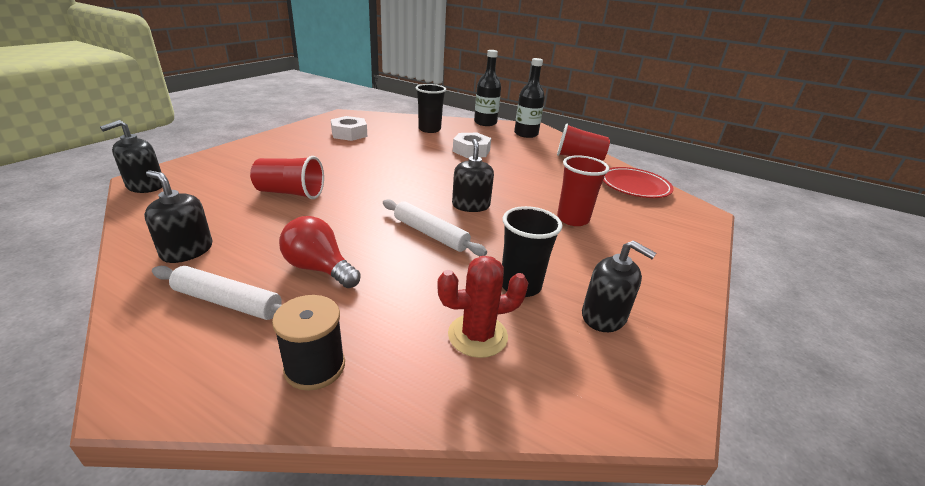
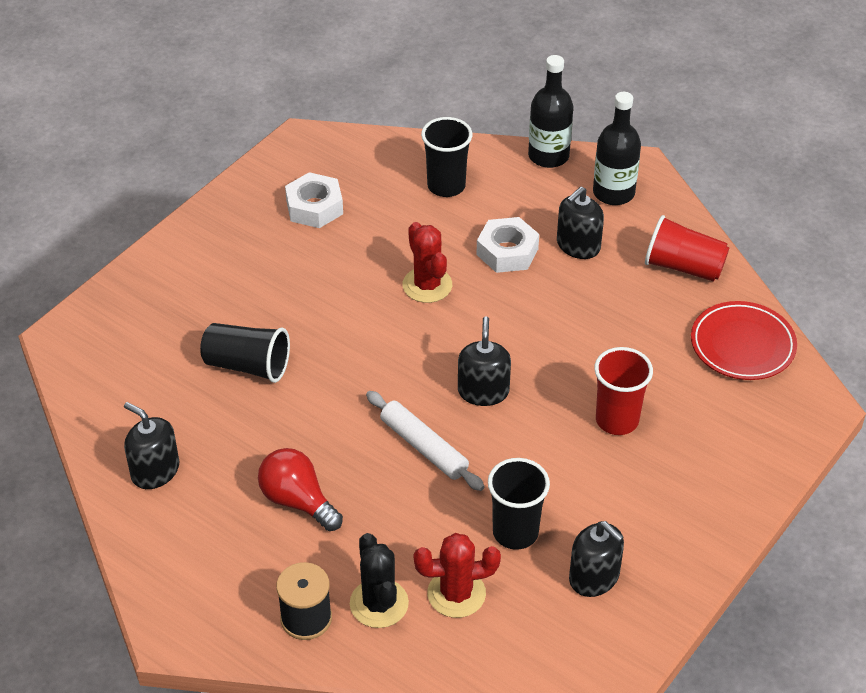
camera: 10 degrees right, 15 degrees up
black soap dispenser [100,120,162,193] -> black soap dispenser moved to [557,186,604,259]
white rolling pin [152,266,282,320] -> none
red cup [250,156,324,199] -> black cup [200,323,290,383]
none -> black cactus [350,533,409,628]
none -> red cactus [403,222,452,303]

